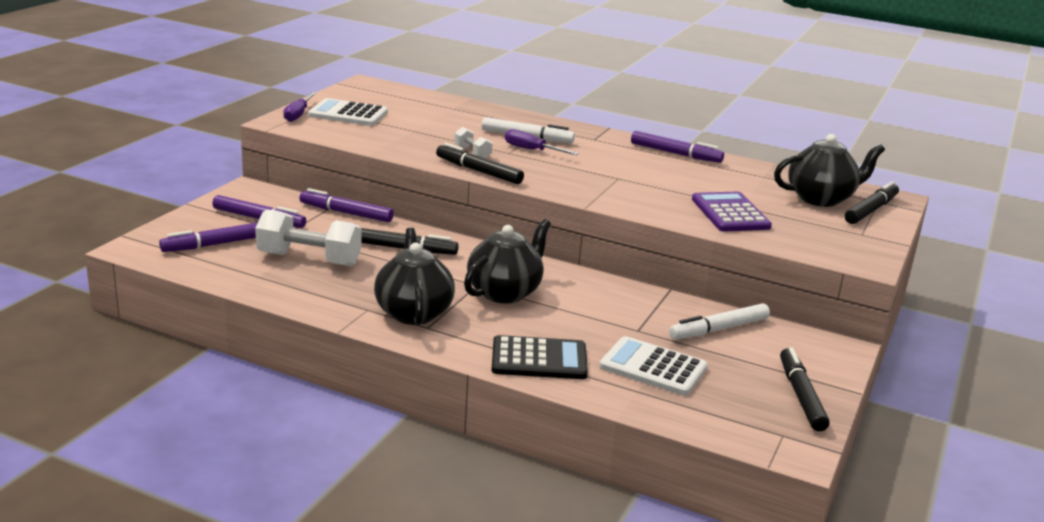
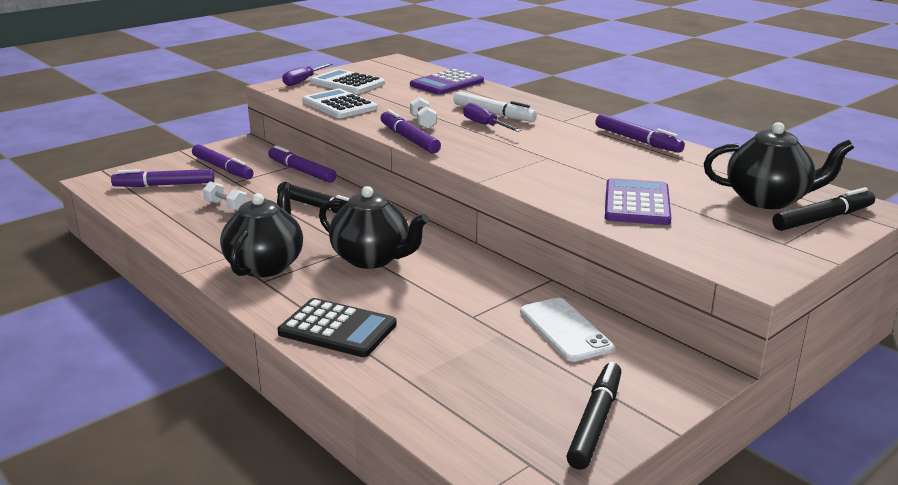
camera: 25 degrees right, 0 degrees up
white dumbbell [255,209,362,266] -> white dumbbell [203,181,248,211], size x0.49
black marker [436,143,524,184] -> purple marker [380,109,441,153]
black teapot [464,219,551,304] -> black teapot turned 60 degrees clockwise [319,186,429,269]
white calculator [599,336,707,396] -> white calculator moved to [302,89,377,118]
white marker [669,303,770,340] -> white phone [520,298,614,362]
none -> purple calculator [410,69,484,95]

